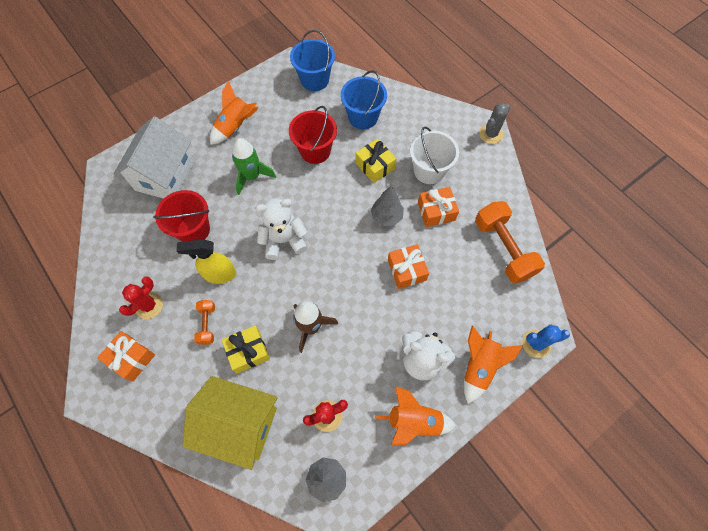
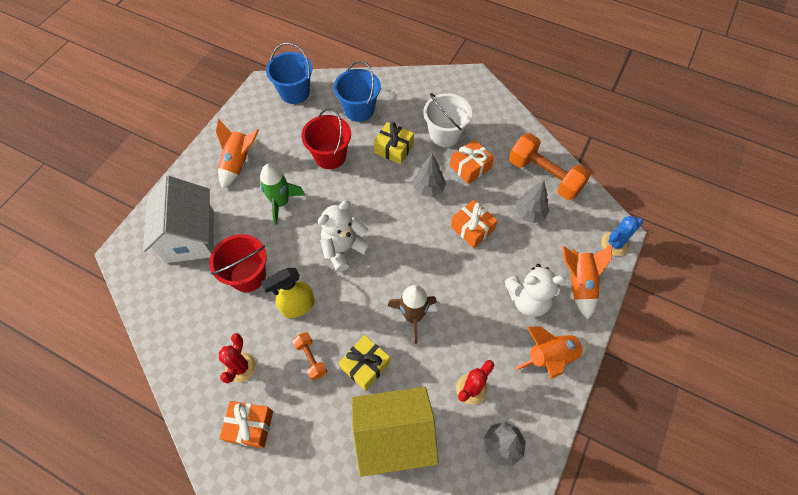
camera: 25 degrees left, 5 degrees down
grey cactus [479,103,510,144] -> none
none -> grey tree [515,180,549,223]

